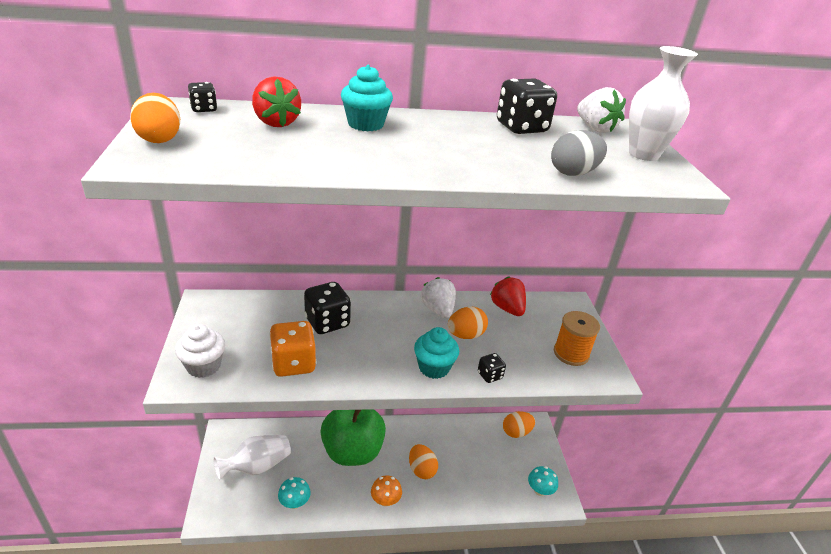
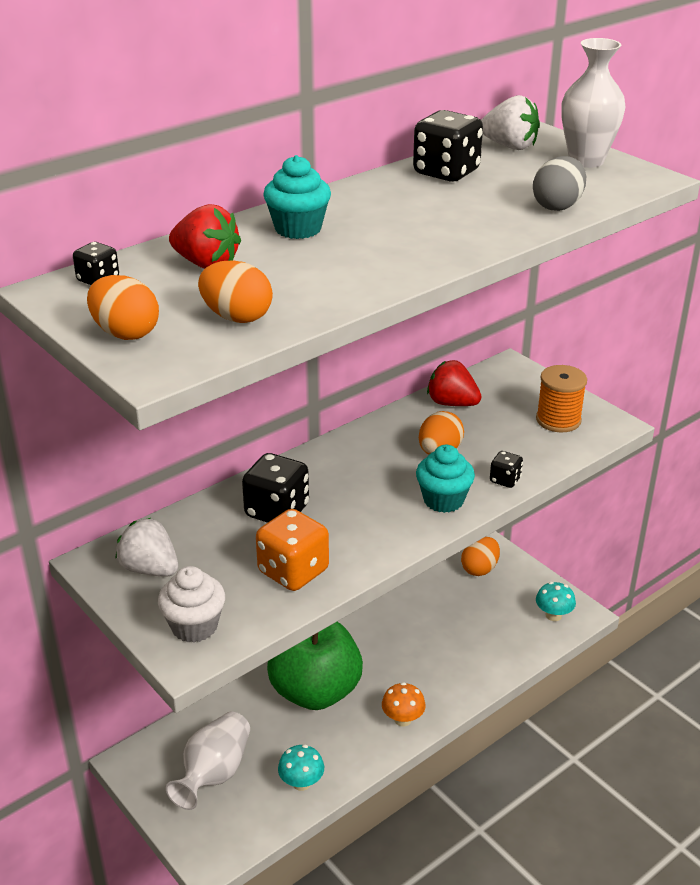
camera: 30 degrees left, 0 degrees up
orange egg [409,444,438,479] -> orange egg moved to [198,261,273,323]
white strawberry [421,277,456,318] -> white strawberry moved to [115,518,178,576]

